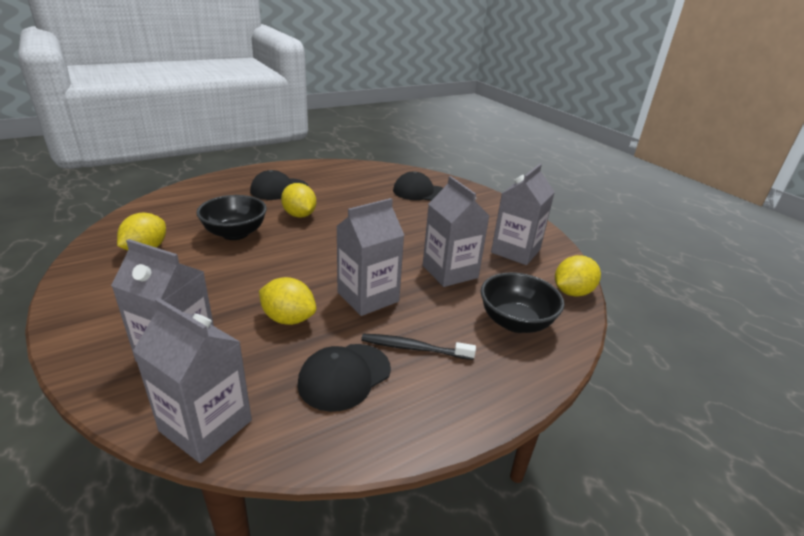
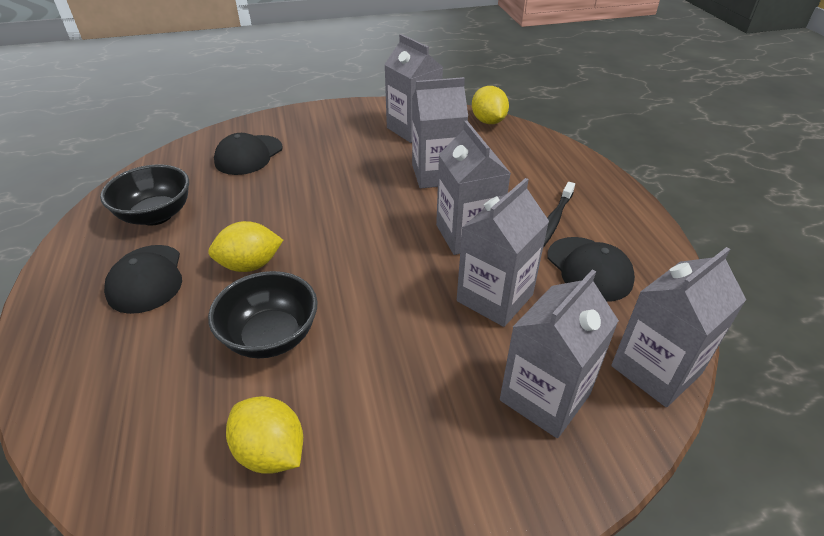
camera: 70 degrees left, 10 degrees up
yellow lemon [259,277,316,325] -> grey carton [457,178,549,327]
black bowl [481,272,564,333] -> black bowl moved to [100,164,189,226]

